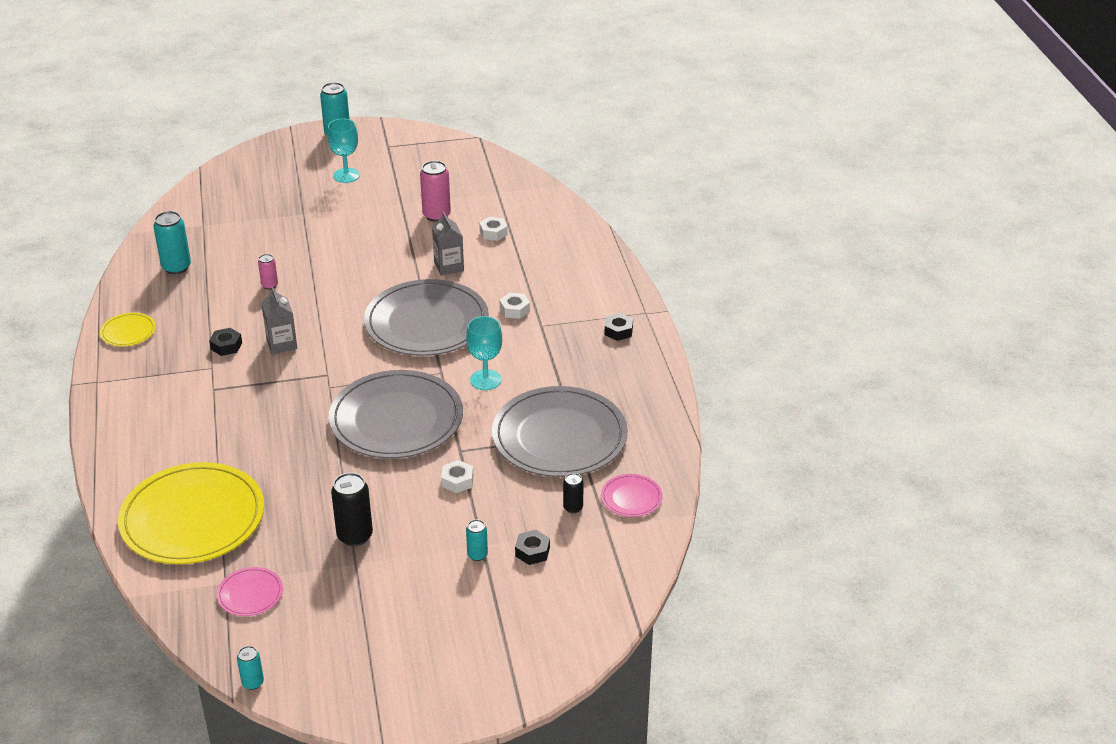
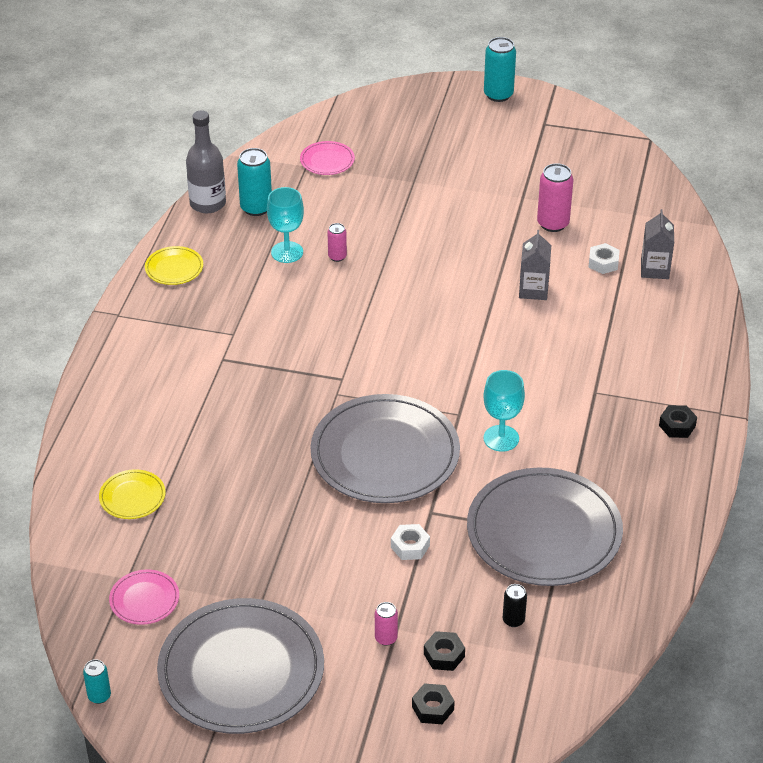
camera: 25 degrees right, 5 degrees up
yellow plate [118,462,264,564] -> yellow plate [99,469,166,519], size x0.44
black nut [209,328,242,356] -> black nut moved to [412,683,455,724]
grey carton [261,287,297,354] -> grey carton moved to [641,209,674,279]
turquoise goblet [327,118,360,183] -> turquoise goblet moved to [267,187,304,263]
black can [331,473,373,546] -> none
grey plate [364,279,489,356] -> grey plate moved to [157,598,324,734]
turquoise can [466,520,488,561] -> pink can [375,602,398,646]
white nut [500,293,530,319] -> none
pink plate [601,474,662,517] -> pink plate moved to [300,141,355,175]
none -> grey bottle [186,110,226,213]

